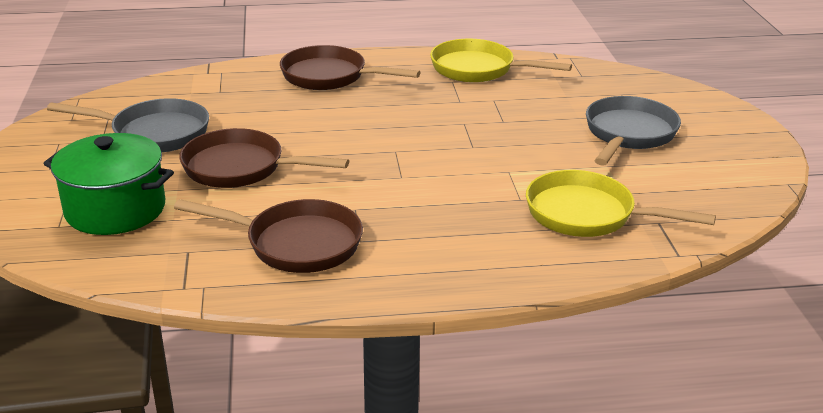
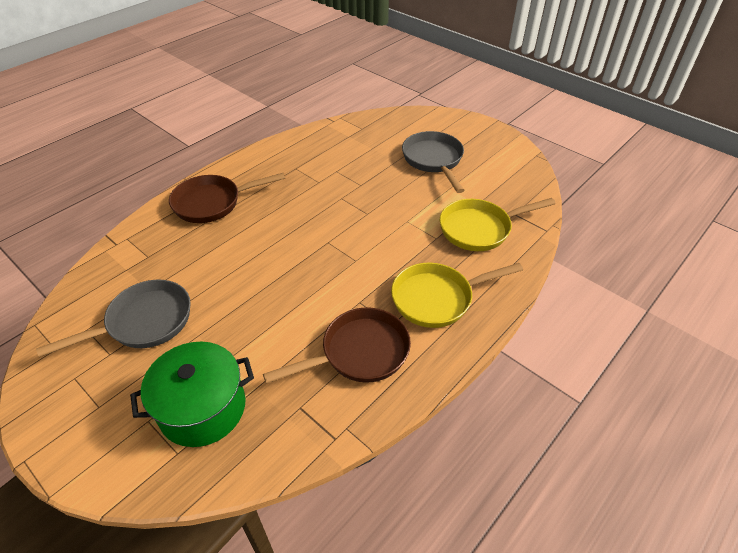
camera: 40 degrees left, 15 degrees up
brown pan [179,128,349,188] -> none
yellow pan [430,39,572,82] -> yellow pan moved to [391,263,523,328]

